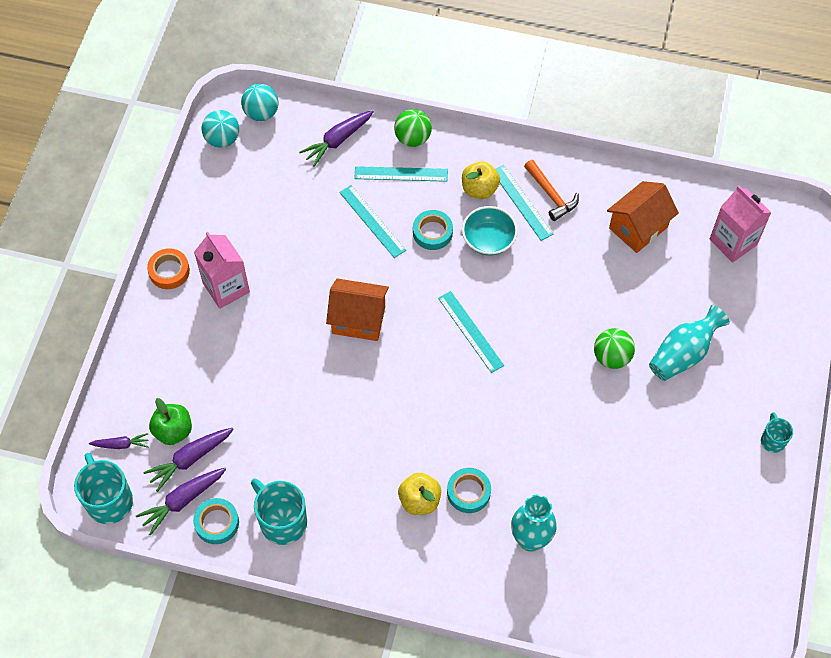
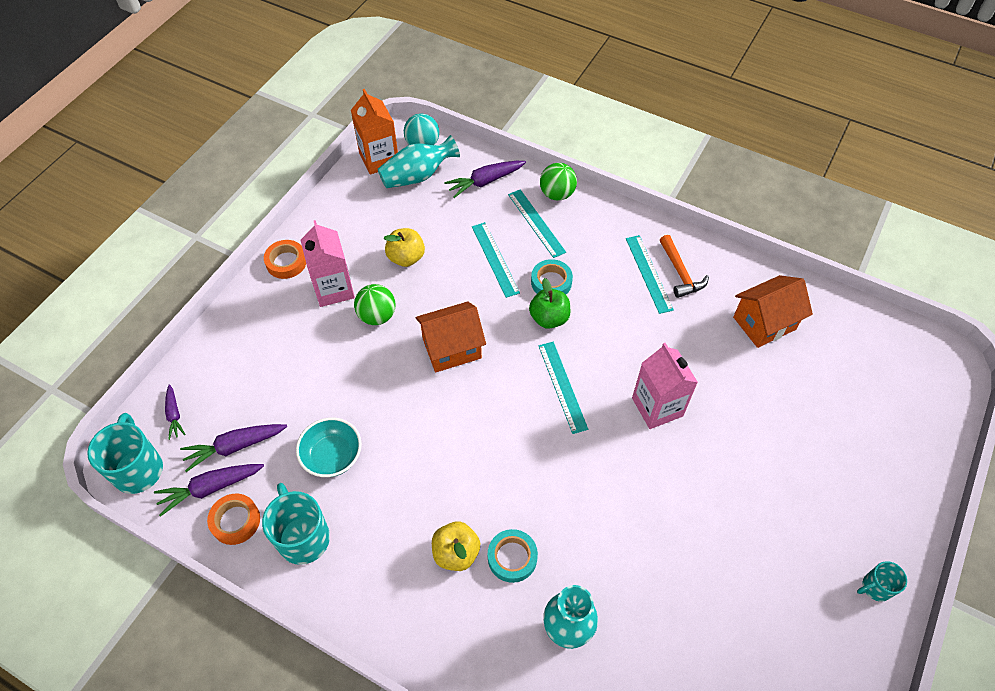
camera: 15 degrees right, 5 degrees down
purple carrot [89,433,149,449] -> purple carrot turned 60 degrees clockwise [165,384,186,440]
green apple [149,398,192,445] -> green apple moved to [529,278,571,329]
turquoise tape [193,498,239,544] -> orange tape [207,493,260,545]
turquoise ball [202,110,239,148] -> orange carton [351,89,398,174]
orange house [326,279,389,341] -> orange house turned 45 degrees counterclockwise [415,301,486,372]
turquoise ruler [354,166,448,182] -> turquoise ruler turned 45 degrees clockwise [508,189,566,258]
yellow apple [462,161,500,199] -> yellow apple moved to [384,228,425,267]
turquoise bowl [462,206,518,256] -> turquoise bowl moved to [296,417,362,477]
green ball [594,328,635,369] -> green ball moved to [354,284,396,325]
turquoise vase [649,305,730,381] -> turquoise vase moved to [378,135,460,188]
pink carton [710,186,771,263] -> pink carton moved to [632,343,698,429]
turquoise mug [761,412,793,453] -> turquoise mug turned 120 degrees counterclockwise [857,561,907,602]

